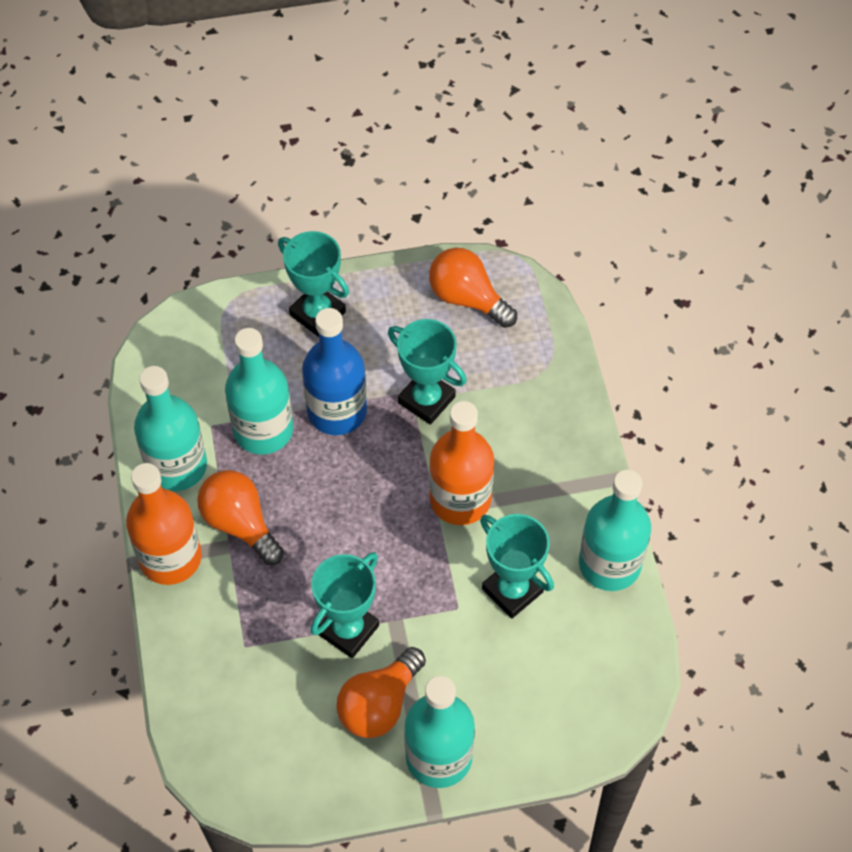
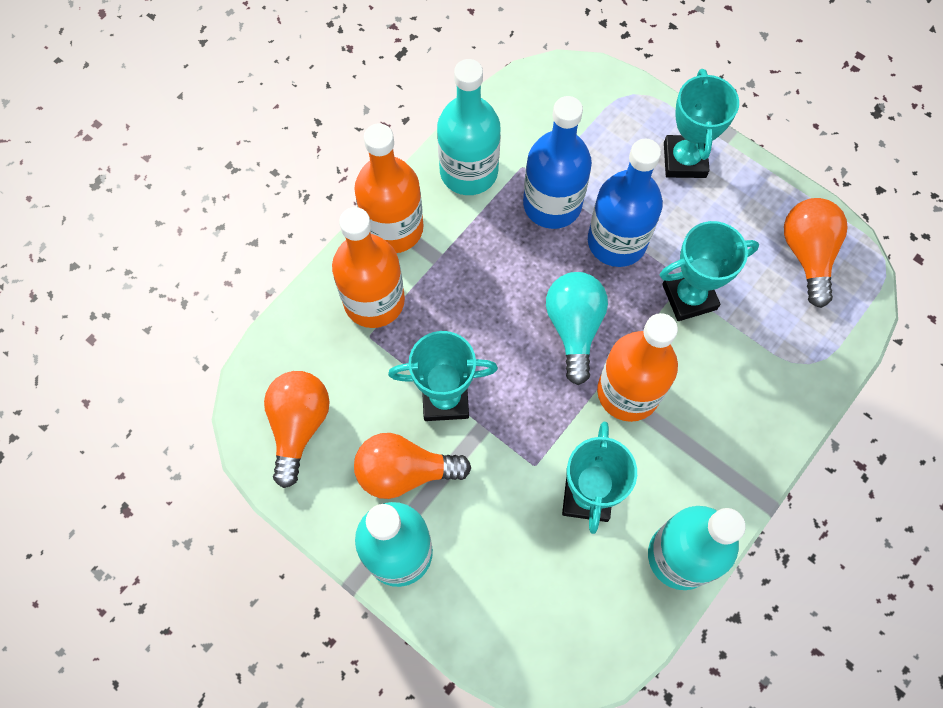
camera: 50 degrees right, 10 degrees up
orange light bulb [197,470,284,565] -> orange light bulb moved to [264,371,330,488]
turquoise bottle [225,328,293,454] -> blue bottle [523,96,592,229]
turquoise trophy [388,319,467,425] -> turquoise trophy turned 75 degrees clockwise [660,221,759,321]
none -> orange bottle [332,207,405,328]
none -> turquoise light bulb [546,272,608,385]

